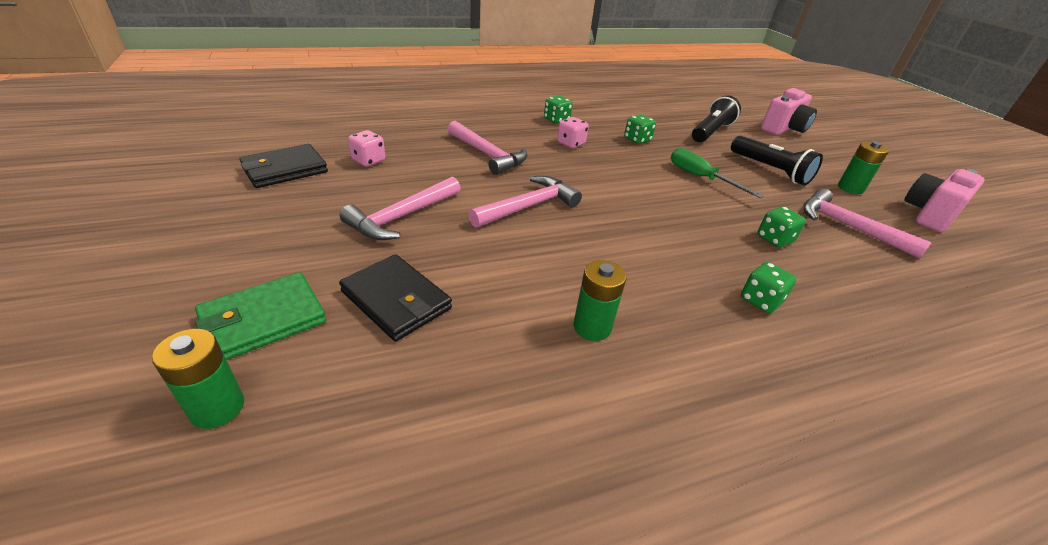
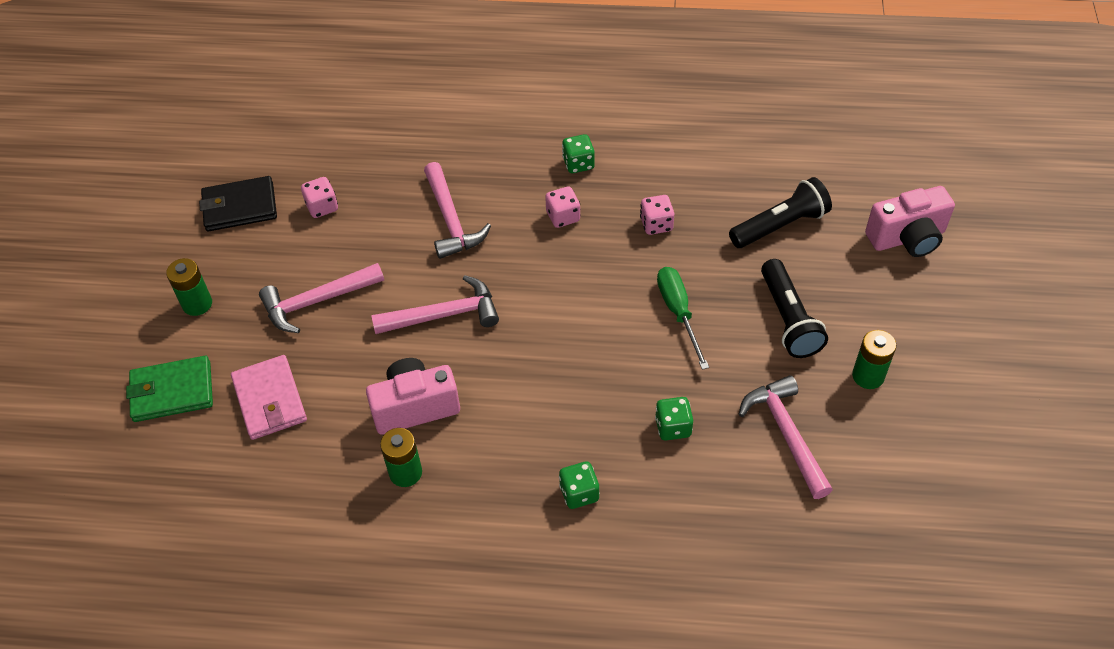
camera: 30 degrees right, 15 degrees up
green battery [152,329,244,429] -> green battery moved to [166,258,212,316]
black wallet [339,254,452,342] -> pink wallet [231,355,307,440]
green dice [624,114,656,144] -> pink dice [640,195,674,235]
pink camera [904,169,985,232] -> pink camera moved to [366,358,460,435]

